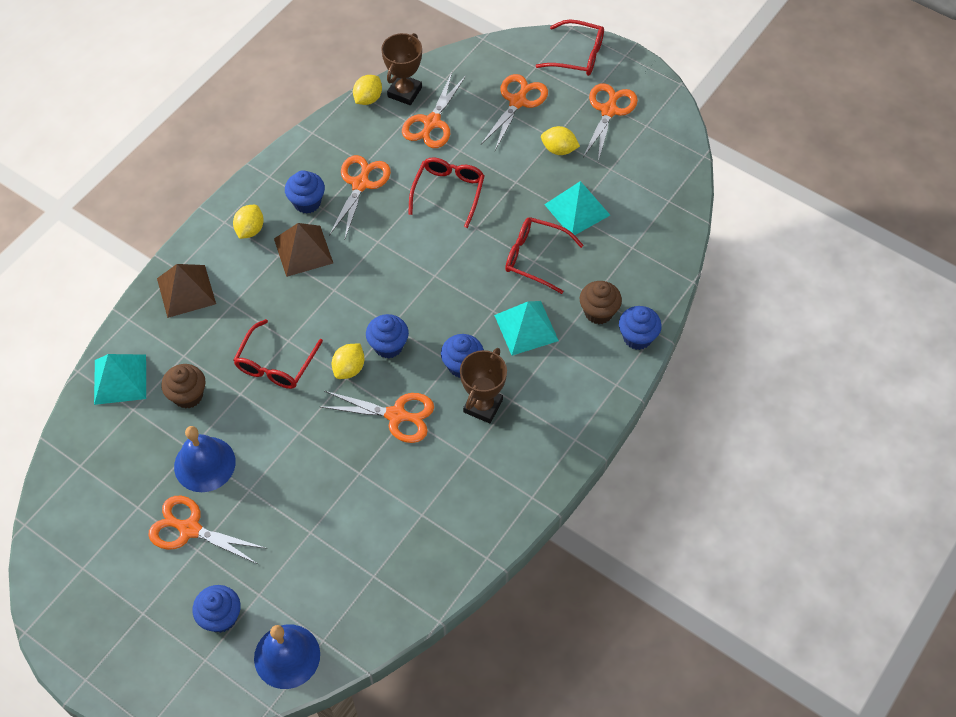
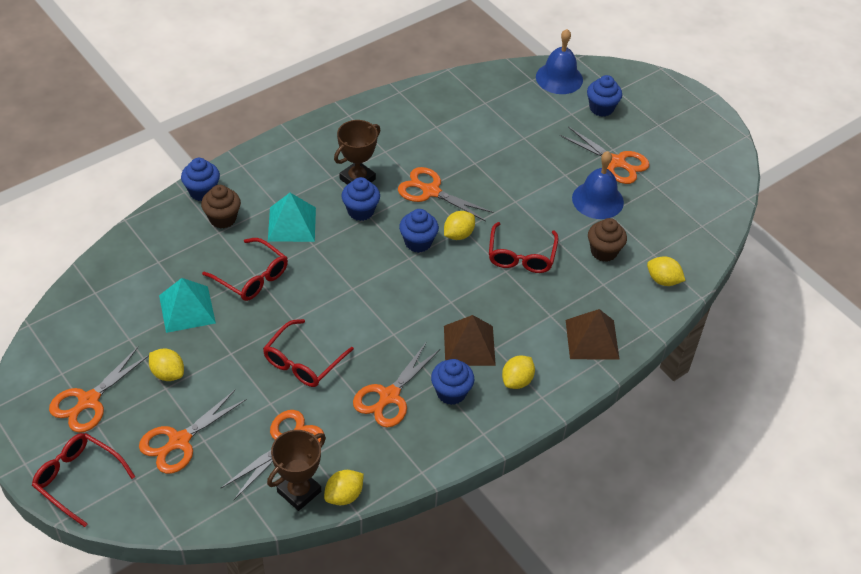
camera: 165 degrees left, 10 degrees down
turquoise pyramid [94,354,146,405] -> yellow lemon [647,256,686,286]
red glasses [233,319,323,389] -> red glasses turned 150 degrees clockwise [489,222,558,273]

